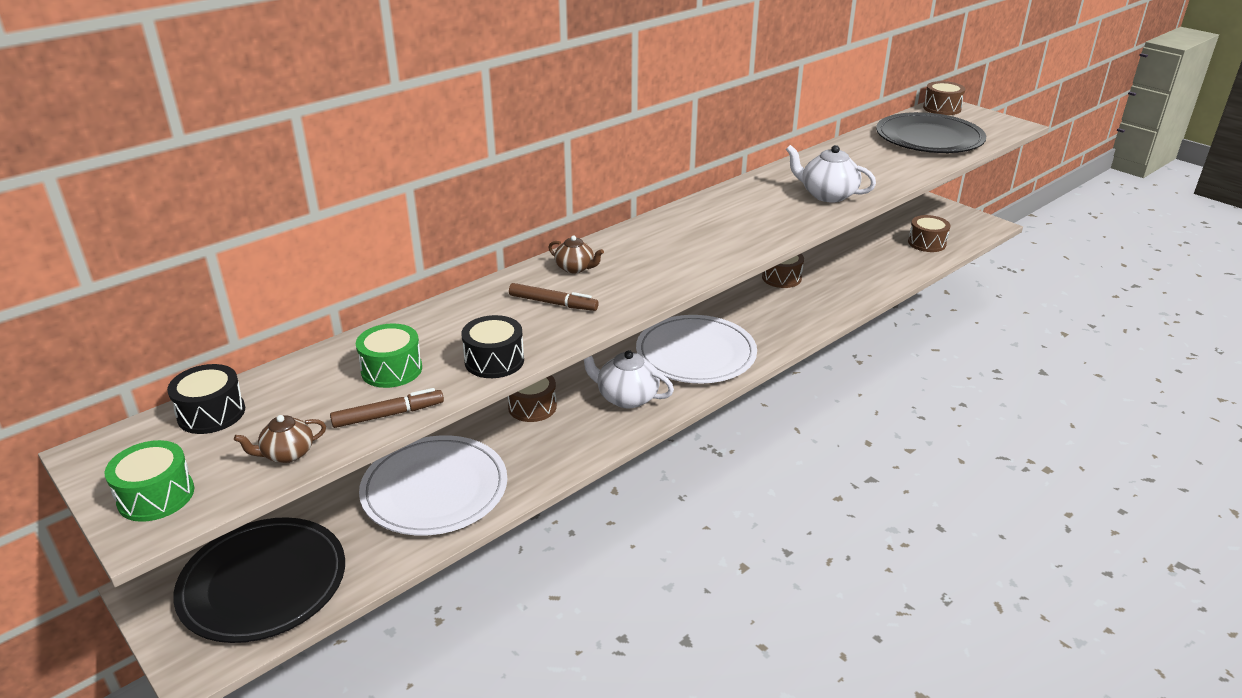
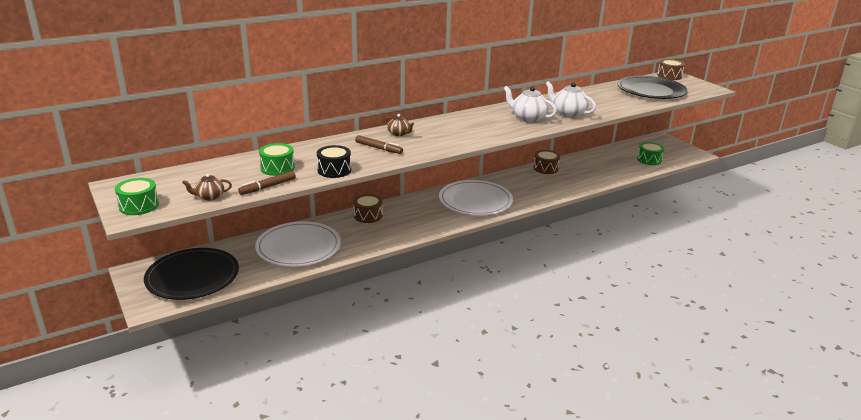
camera: 10 degrees right, 5 degrees down
black drum [167,364,245,434] -> none
brown marker [330,388,444,428] -> brown marker turned 150 degrees clockwise [238,171,296,195]
white teapot [584,350,674,408] -> white teapot moved to [503,86,557,122]
brown drum [908,215,950,252] -> green drum [637,142,665,165]

